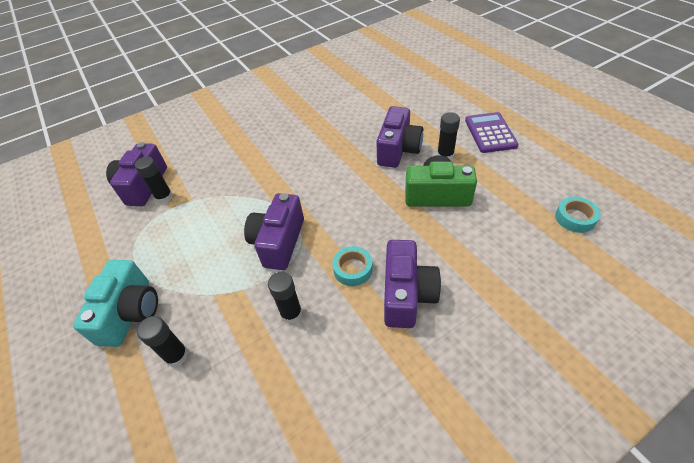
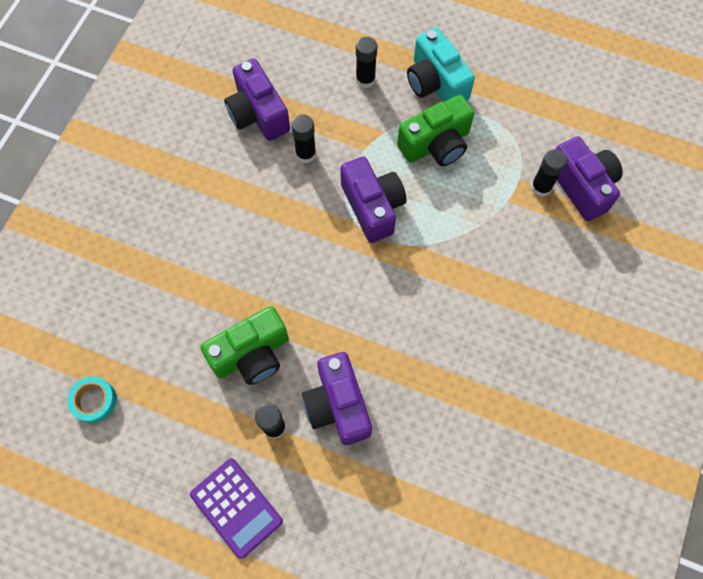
camera: 140 degrees right, 20 degrees up
turquoise tape [332,246,373,286] -> none
purple camera [384,240,441,328] -> purple camera moved to [224,59,290,141]
none -> green camera [397,95,474,166]

